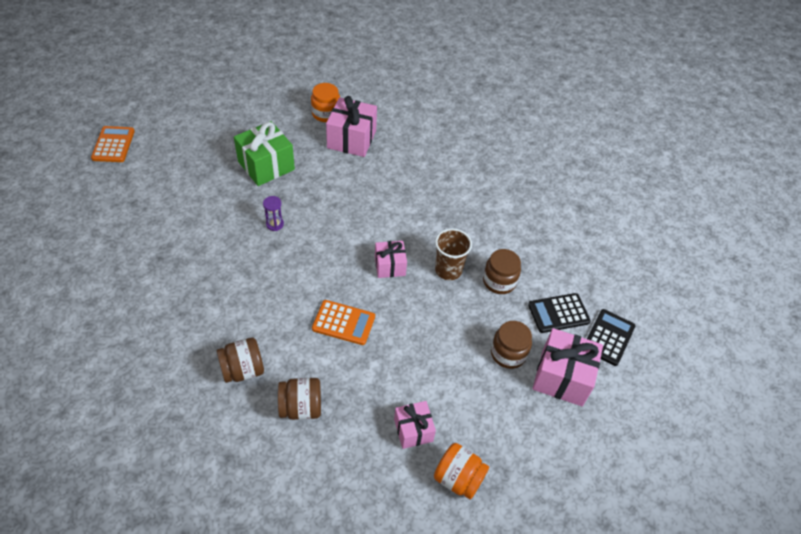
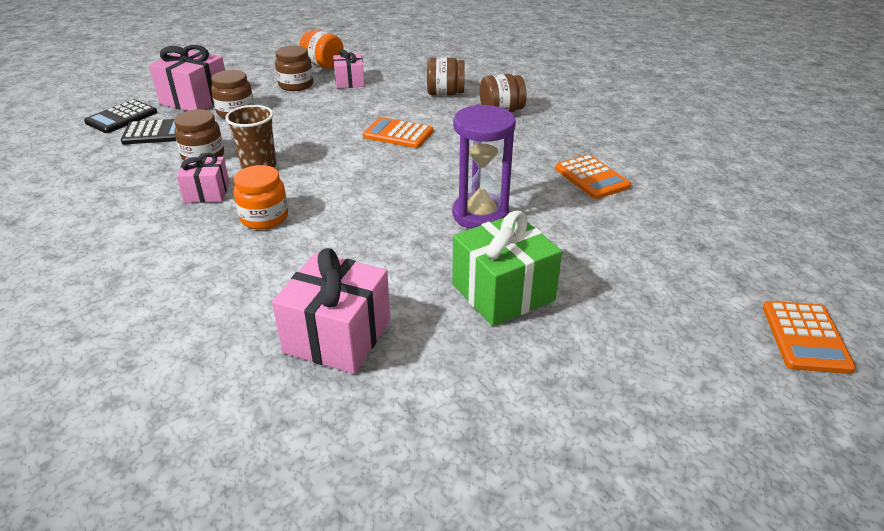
camera: 170 degrees left, 15 degrees down
purple hourglass [263,196,284,231] -> purple hourglass [452,104,516,229], size x2.21
orange jar [311,83,340,122] -> orange jar moved to [233,165,288,230]
pink gift [375,241,407,278] -> pink gift moved to [176,153,230,203]
none -> brown jar [275,45,313,91]
none -> orange calculator [555,154,631,199]

